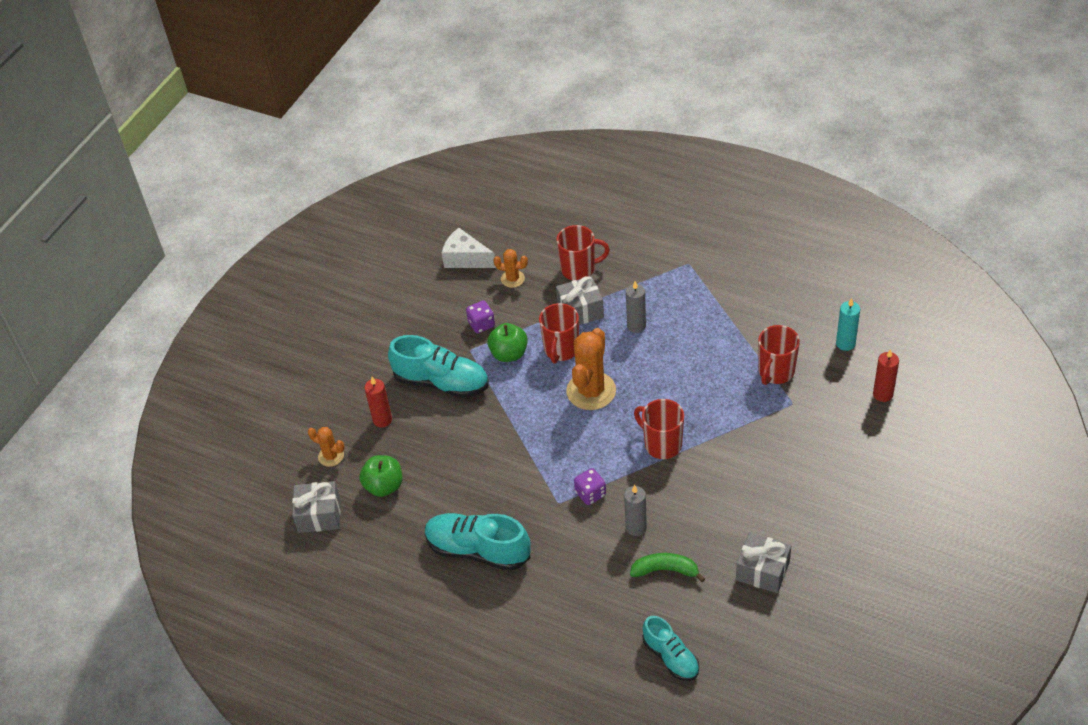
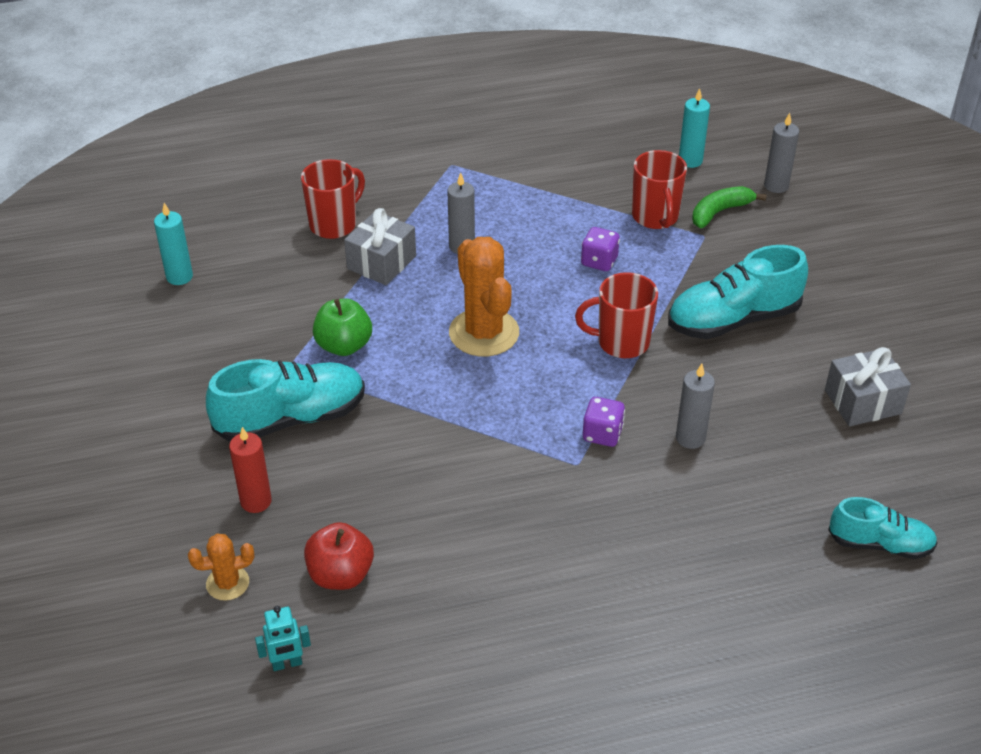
camera: 45 degrees left, 5 degrees down
grey gift [292,481,341,533] -> turquoise robot [255,606,311,671]
green apple [360,455,402,497] -> red apple [304,522,374,590]
turquoise shoe [425,513,531,571] -> turquoise shoe moved to [668,245,808,339]
white cheese [442,228,496,268] -> turquoise candle [154,203,193,285]
purple dice [466,300,495,333] -> purple dice moved to [581,227,620,271]
orange cactus [493,249,528,288] -> none
red mug [539,303,579,364] -> none
green banana [630,553,705,582] -> green banana moved to [692,186,766,228]
red candle [873,349,899,402] -> grey candle [764,113,799,193]

